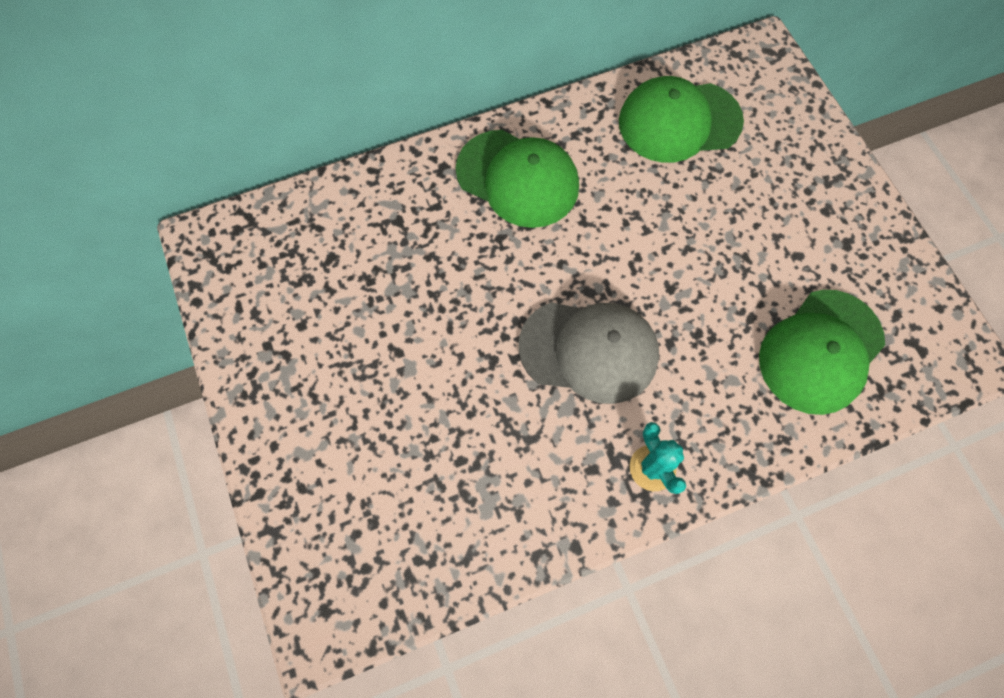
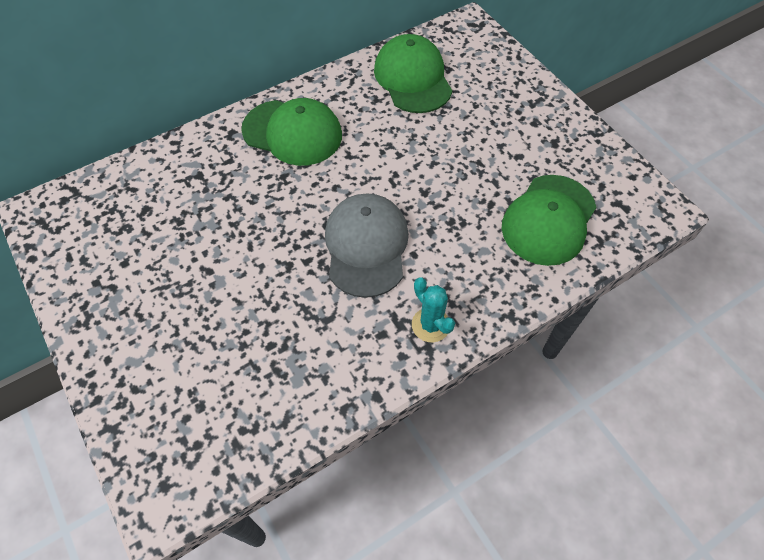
camera: 10 degrees left, 10 degrees down
grey cap [518,302,659,404] -> grey cap turned 90 degrees counterclockwise [325,193,409,298]
green cap [619,76,744,163] -> green cap turned 90 degrees clockwise [374,34,453,113]

